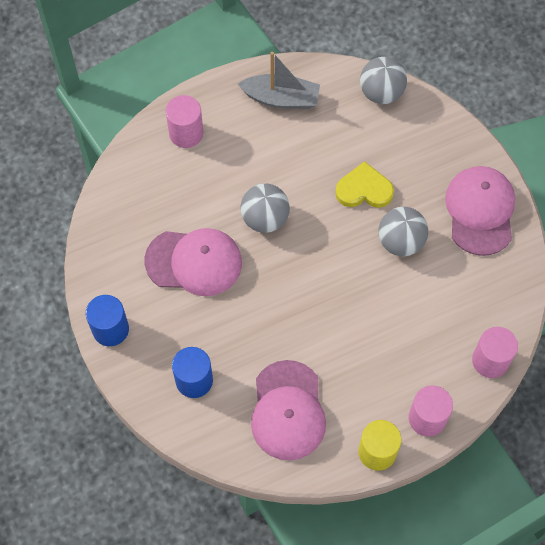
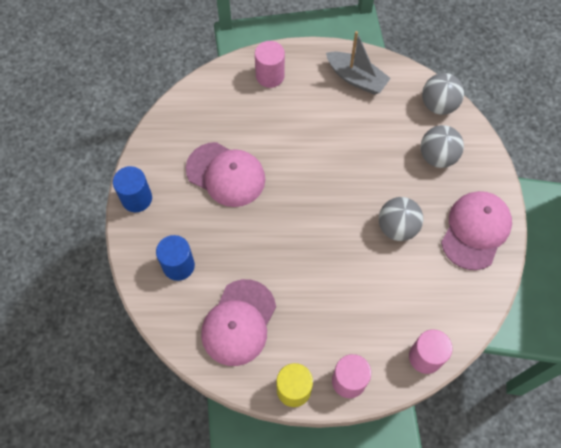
camera: 25 degrees right, 0 degrees up
grey ball [240,183,290,233] -> grey ball moved to [420,125,464,168]
yellow heart [335,161,394,208] -> none

